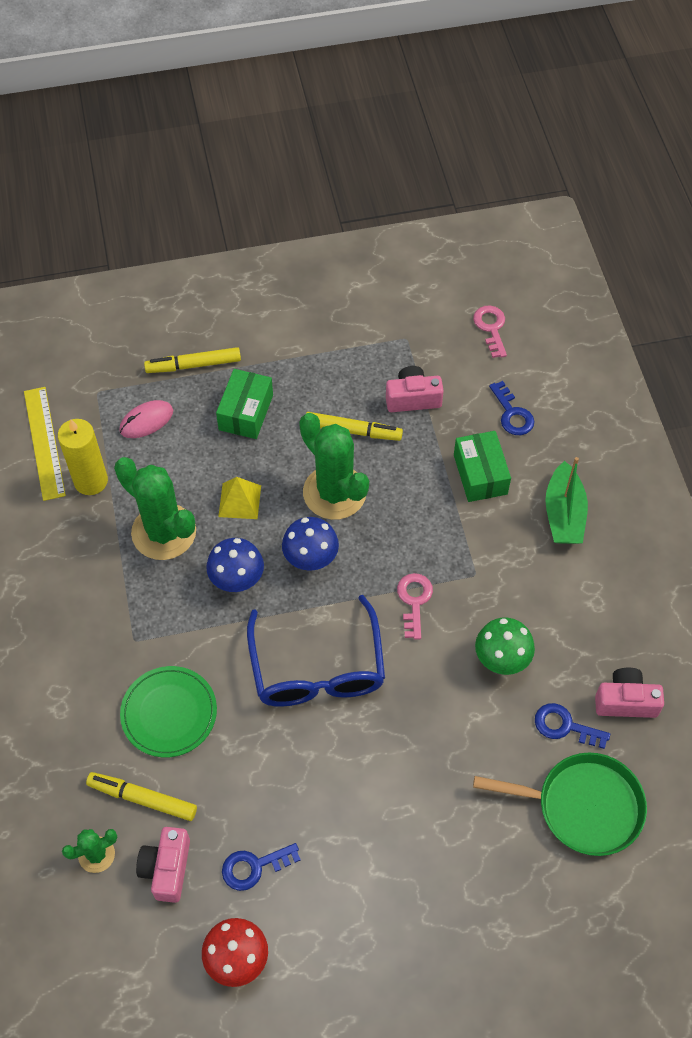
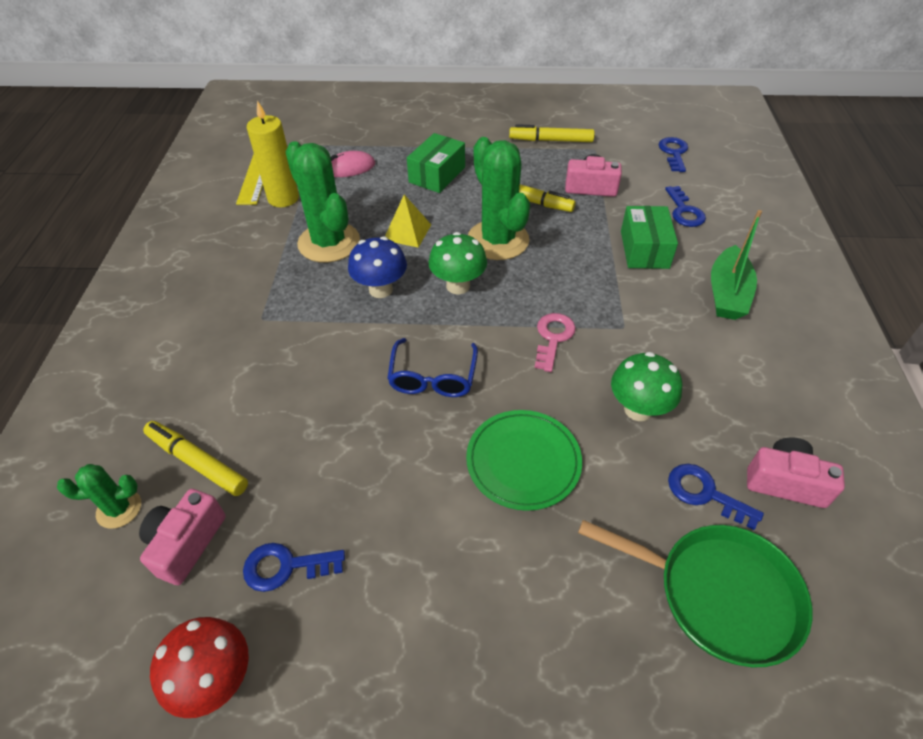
camera: 15 degrees right, 10 degrees down
green plate [120,666,217,757] -> green plate moved to [466,410,582,511]
yellow marker [144,347,241,373] -> yellow marker moved to [509,124,595,142]
blue glasses [247,595,385,707] -> blue glasses [387,338,478,397], size x0.60
blue mushroom [282,517,339,571] -> green mushroom [429,232,487,295]
pink key [473,306,507,358] -> blue key [659,137,688,172]

